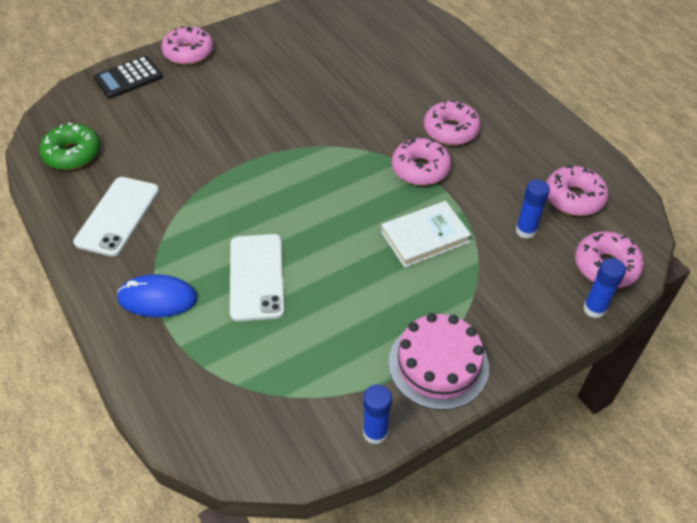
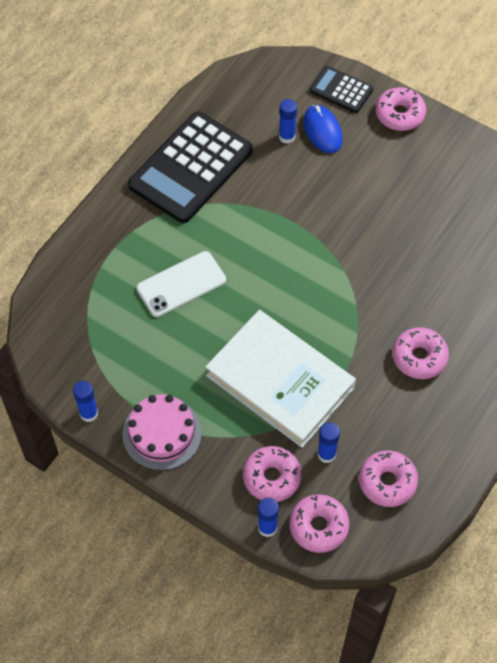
camera: 65 degrees right, 10 degrees up
green donut [39,123,101,170] -> none
white phone [73,177,159,257] -> black calculator [128,111,253,223]
blue mouse [117,274,198,317] -> blue mouse moved to [303,105,343,153]
white book [381,201,472,267] -> white book [205,310,356,448], size x1.89
pink donut [392,138,452,185] -> pink donut moved to [243,446,301,502]
none -> blue glue stick [279,99,297,144]

